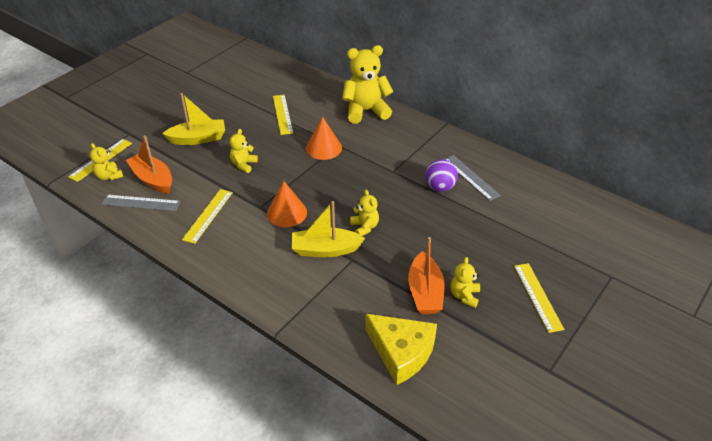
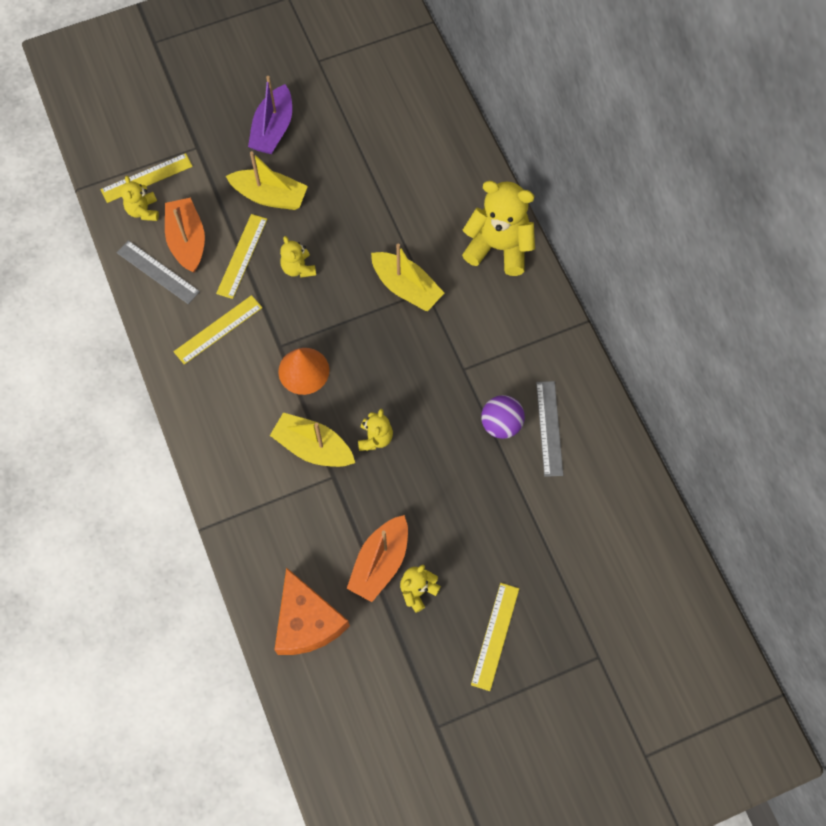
camera: 30 degrees right, 25 degrees up
yellow teddy bear [230,129,258,173] -> yellow teddy bear turned 75 degrees counterclockwise [280,236,316,278]
yellow ruler [273,95,293,135] -> yellow ruler moved to [216,214,267,299]
orange cone [306,117,342,160] -> yellow boat [371,243,444,311]
yellow cheese [365,314,437,385] -> orange cheese [274,567,350,655]
none -> purple boat [248,76,292,154]

